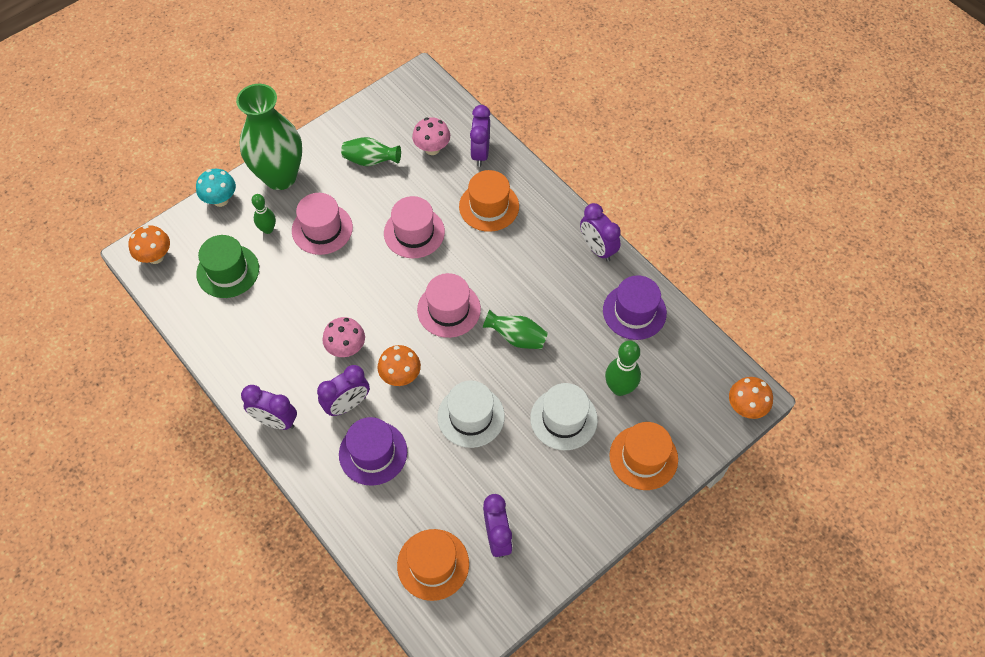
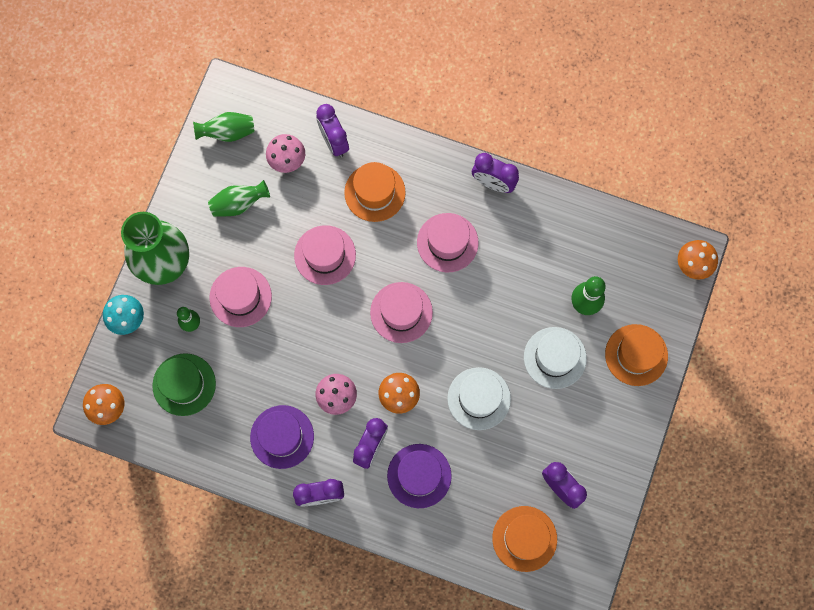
camera: 30 degrees left, 15 degrees up
green vase [483,310,548,349] -> green vase moved to [193,112,254,142]
purple hat [603,275,667,340] -> purple hat moved to [250,405,314,469]
none -> pink hat [417,213,479,272]

